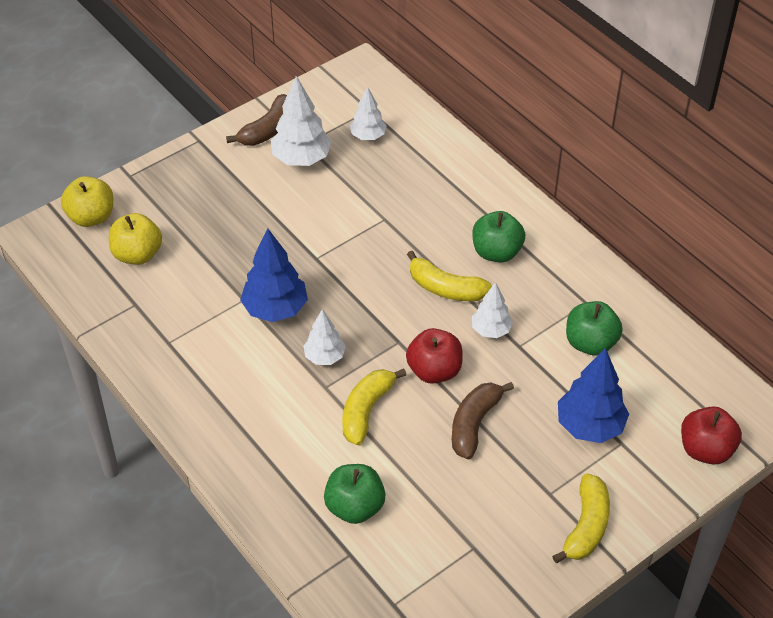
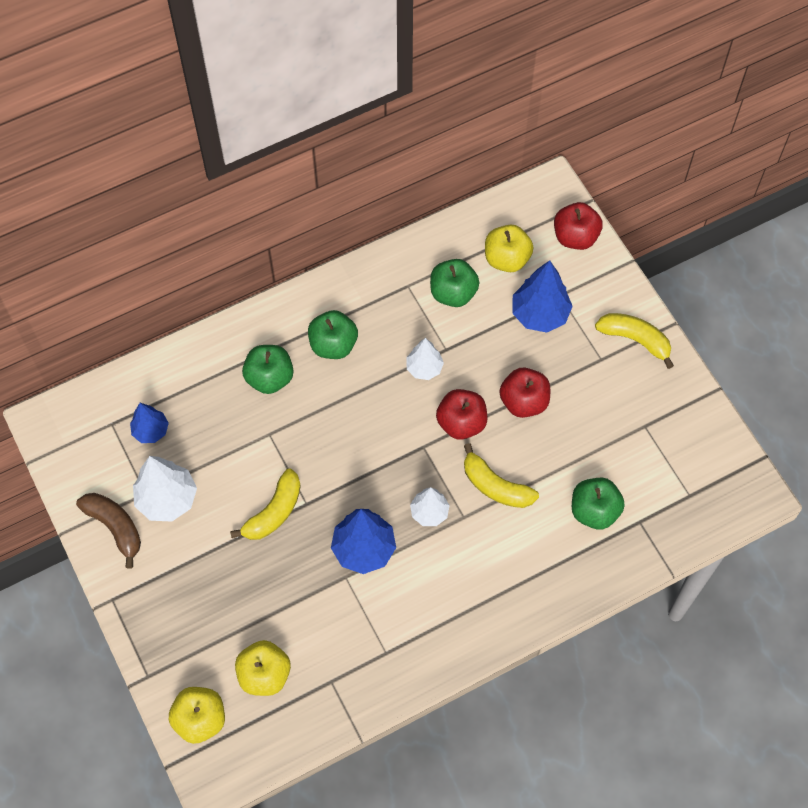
camera: 80 degrees left, 15 degrees up
white tree [350,86,387,140] -> blue tree [130,403,169,443]
yellow banana [407,251,492,301] -> yellow banana moved to [230,468,301,540]
brown banana [452,382,514,459] -> red apple [500,368,550,418]
none -> green apple [242,345,293,394]
none -> yellow apple [485,225,534,272]

